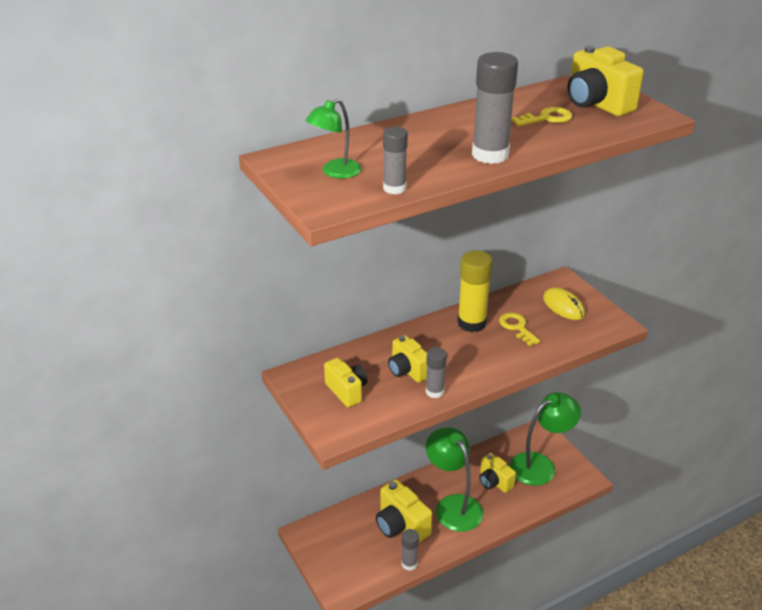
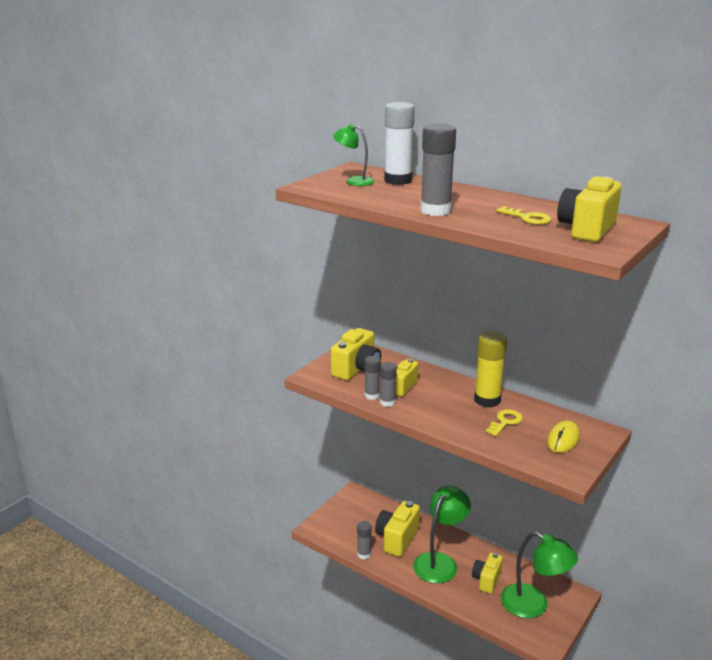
camera: 65 degrees right, 10 degrees down
yellow camera [324,358,367,407] -> yellow camera [331,328,381,380], size x1.50
grey glue stick [383,127,408,194] -> grey glue stick moved to [364,356,381,400]
none -> white glue stick [384,102,415,185]

